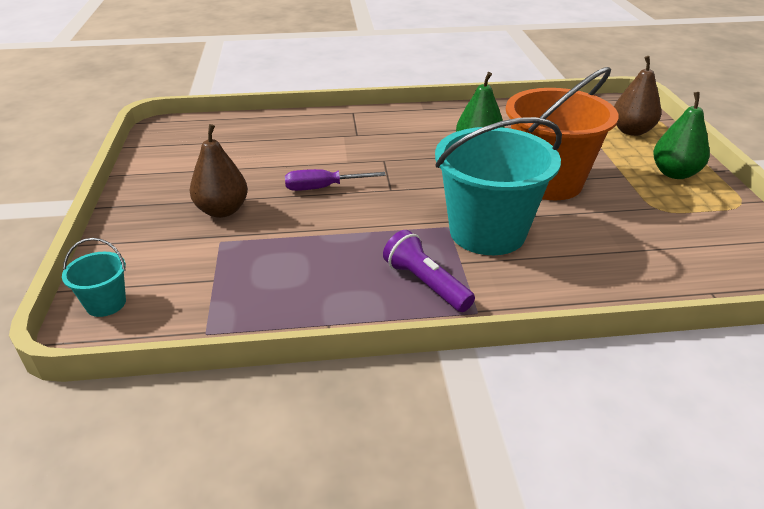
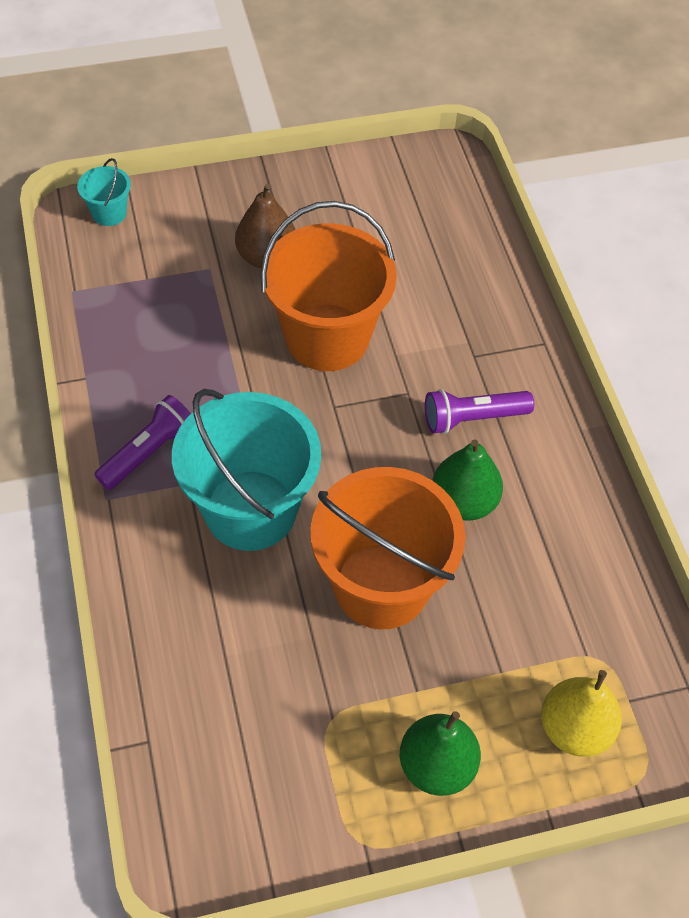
camera: 80 degrees right, 20 degrees up
purple screwdriver [285,169,386,191] -> orange bucket [260,201,397,371]
brown pear [614,56,661,136] -> yellow pear [541,670,622,757]
none -> purple flashlight [425,389,534,434]

